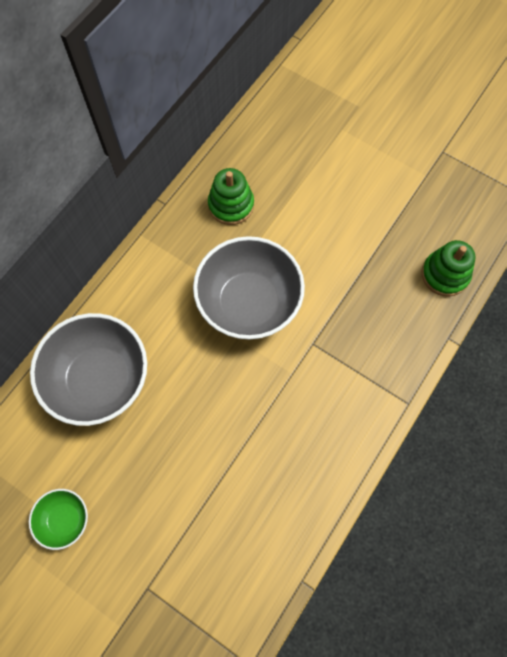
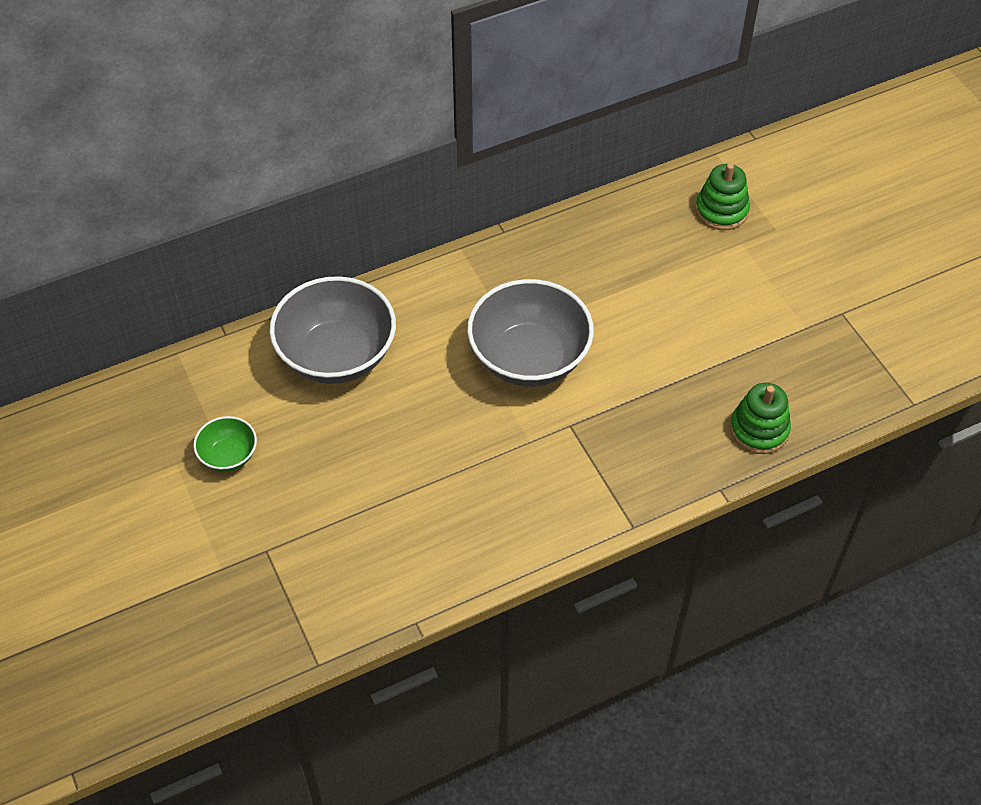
camera: 30 degrees right, 15 degrees down
green stacking toy [208,168,254,225] -> green stacking toy moved to [695,163,750,230]

